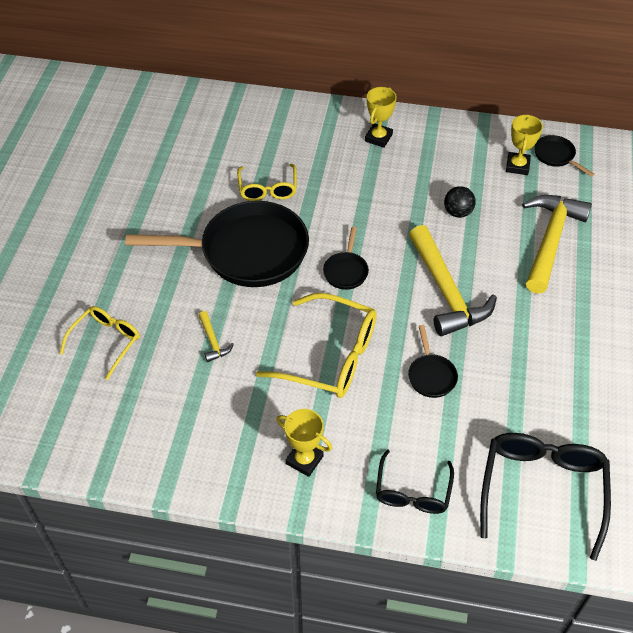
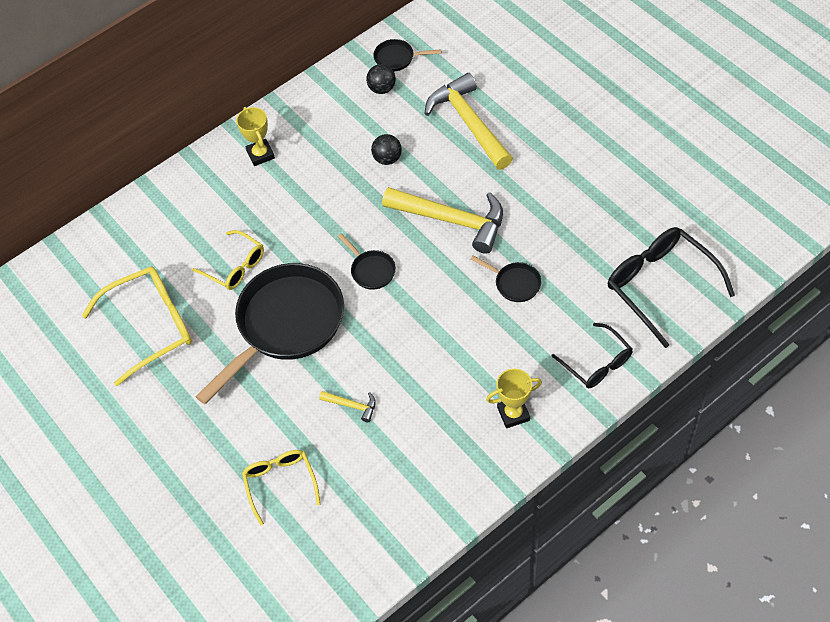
camera: 45 degrees left, 5 degrees up
yellow glasses [256,293,377,398] -> yellow glasses moved to [82,267,192,386]
yellow trophy [506,114,543,175] -> black ball [366,64,396,94]

